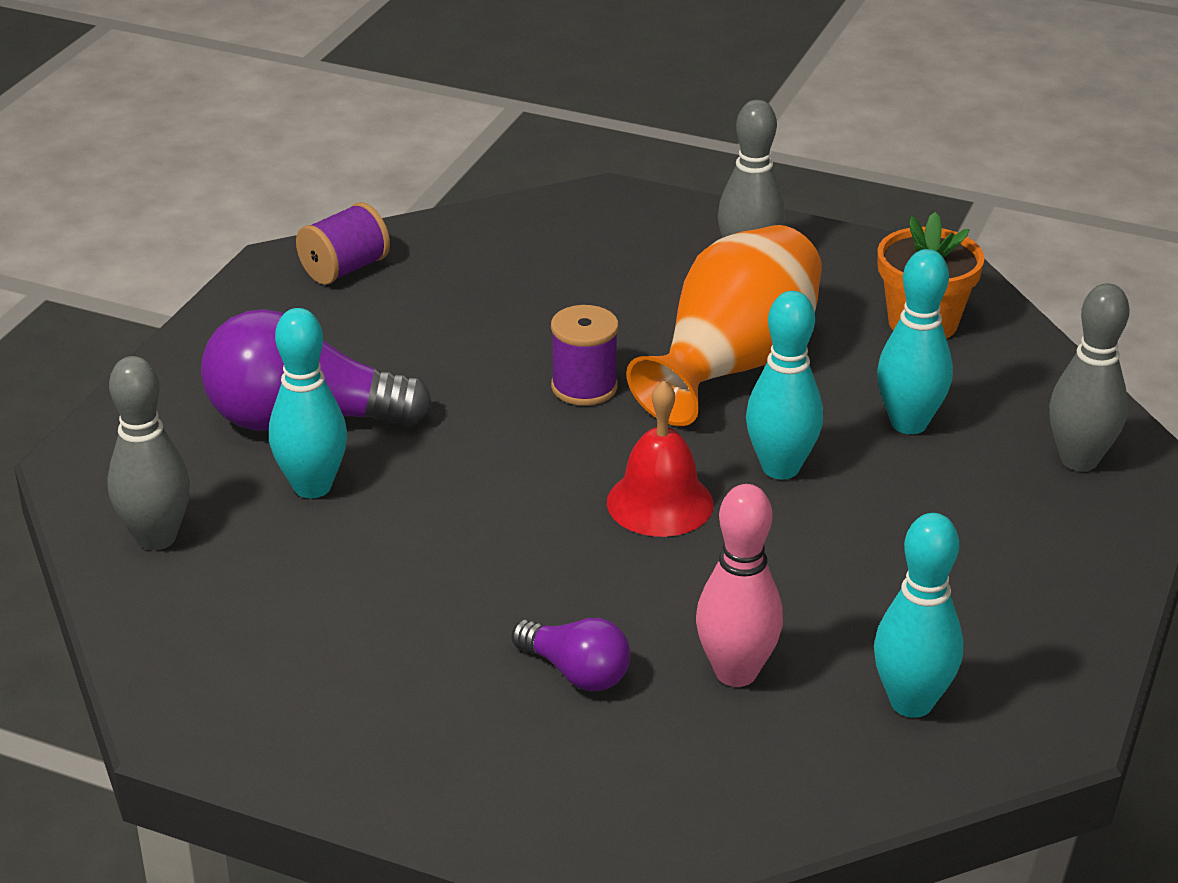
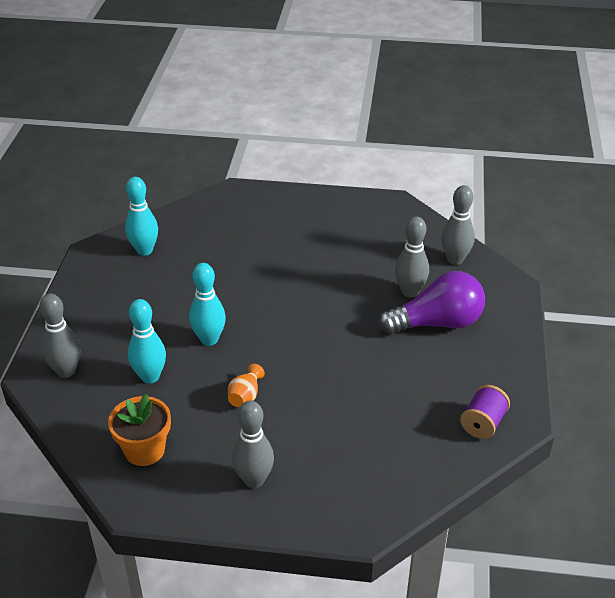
camera: 165 degrees right, 5 degrees up
turquoise bowling pin [269,308,347,498] -> grey bowling pin [395,216,429,298]
purple light bulb [512,618,631,691] -> none
purple spool [551,305,619,406] -> none
red bell [607,381,713,537] -> none
orange vase [626,225,822,426] -> orange vase [228,364,265,407], size x0.42
pink bowling pin [696,484,783,687] -> none

